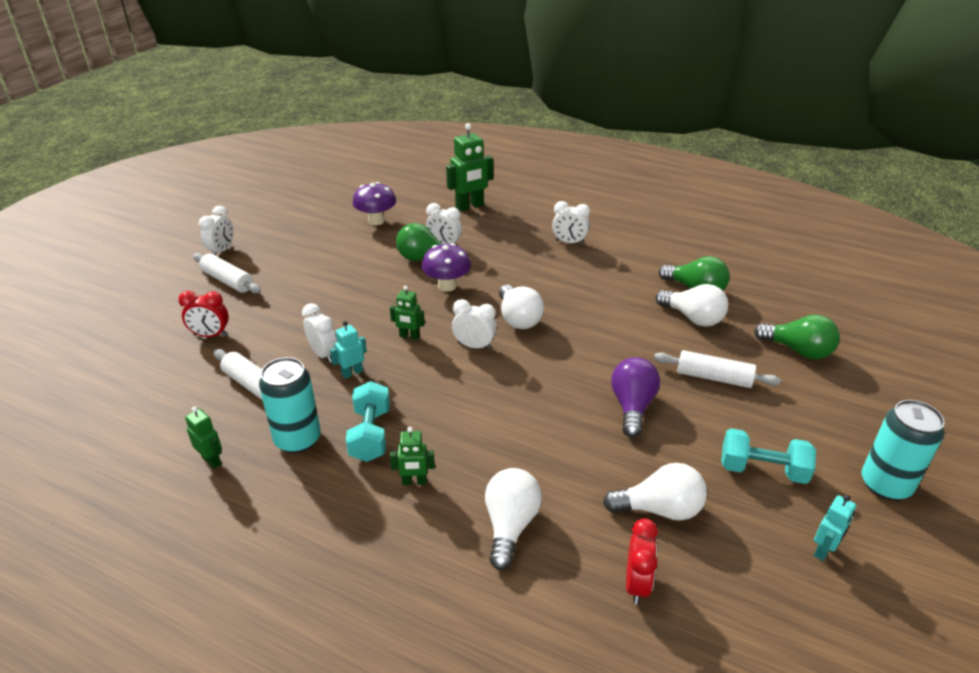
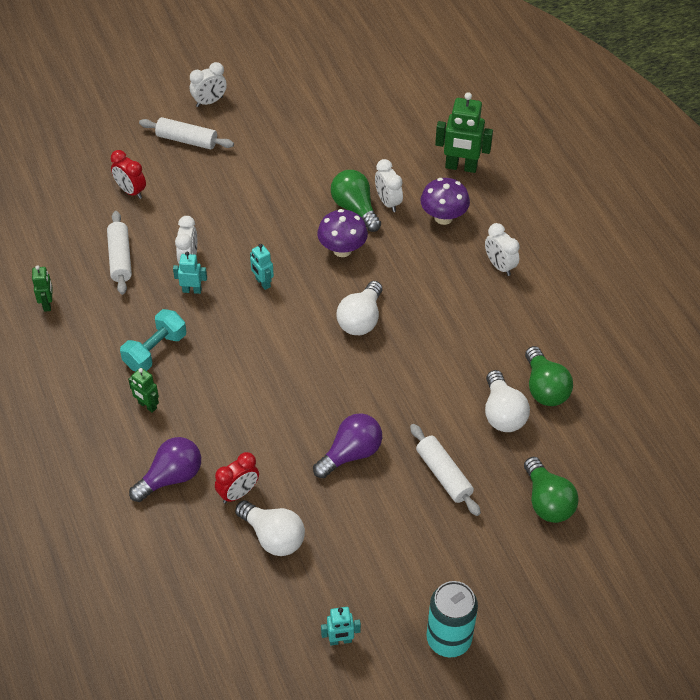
camera: 40 degrees right, 15 degrees up
white rolling pin [193,253,261,294] -> white rolling pin turned 60 degrees counterclockwise [139,117,234,150]
turquoise can [259,357,321,453] -> none
purple mushroom [353,182,396,225] -> purple mushroom moved to [420,178,470,225]
green robot [390,286,425,340] -> turquoise robot [250,244,274,290]
white clock [452,299,497,350] -> none
white light bulb [485,468,542,570] -> purple light bulb [129,437,201,502]
red clock [626,518,658,604] -> red clock moved to [215,452,259,503]
turquoise dumbbell [721,428,816,484] -> none

